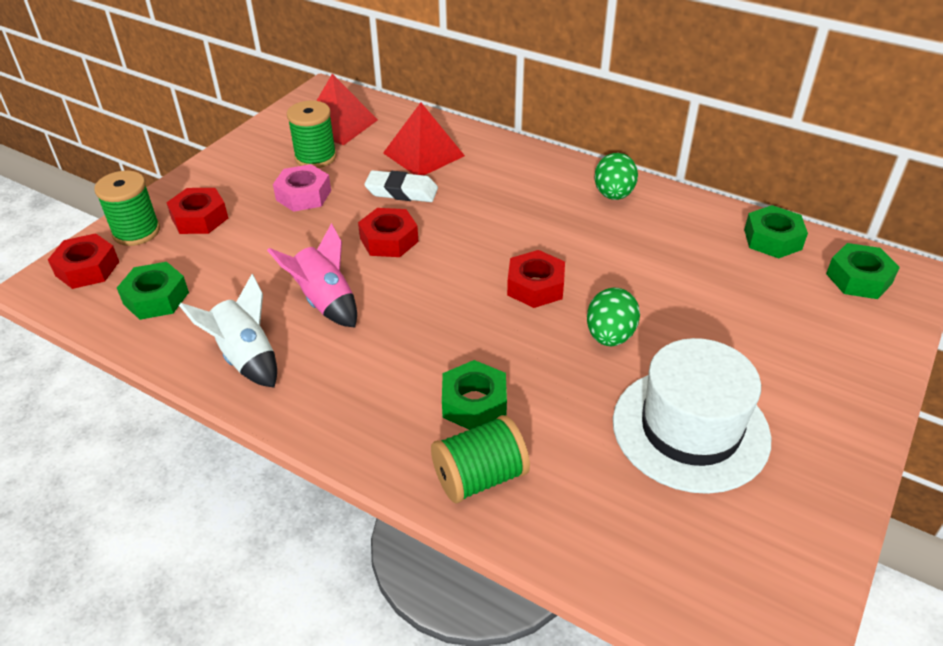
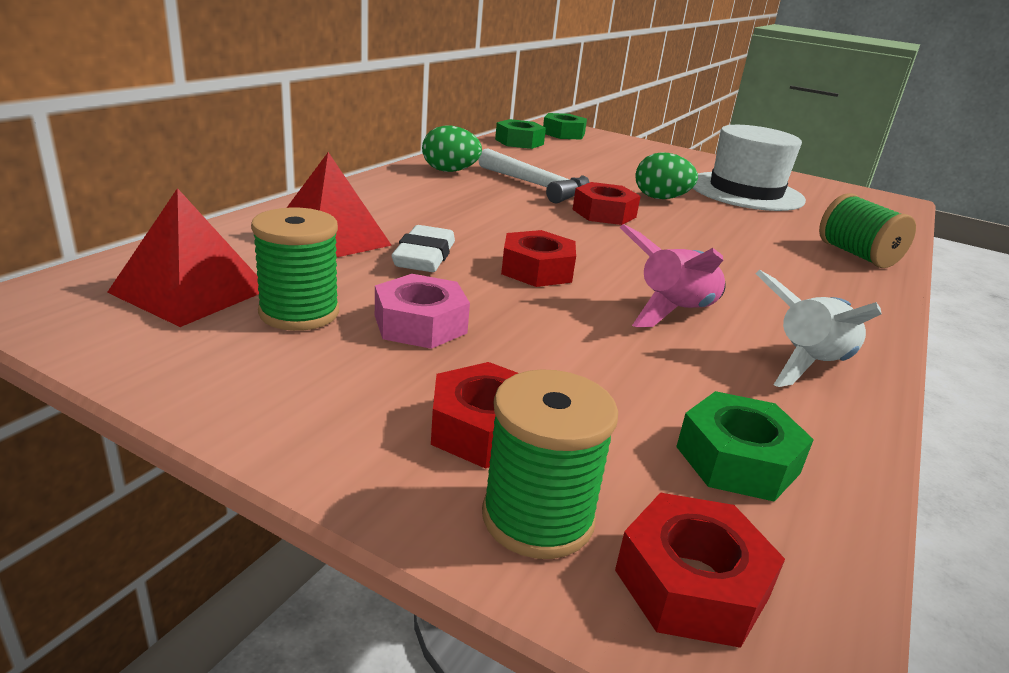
camera: 95 degrees left, 15 degrees down
green nut [442,360,507,430] -> none
none -> white hammer [478,148,590,203]

